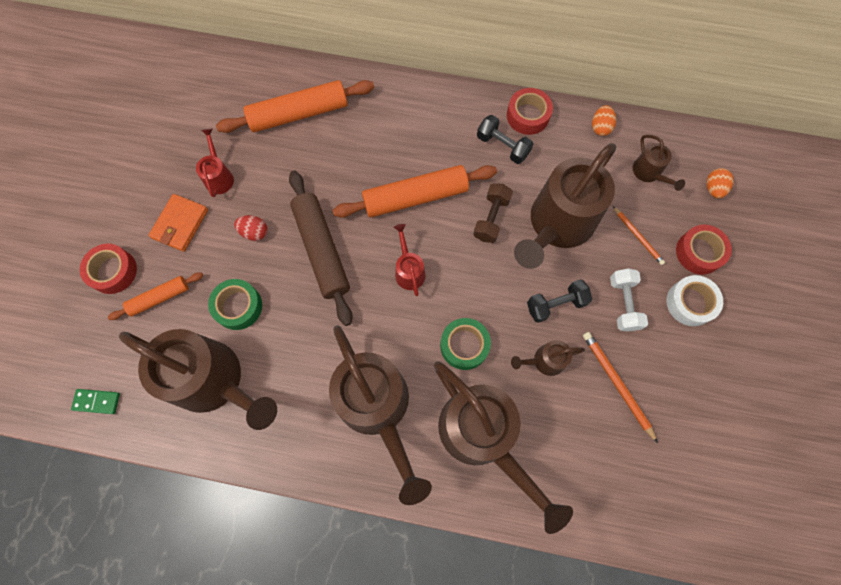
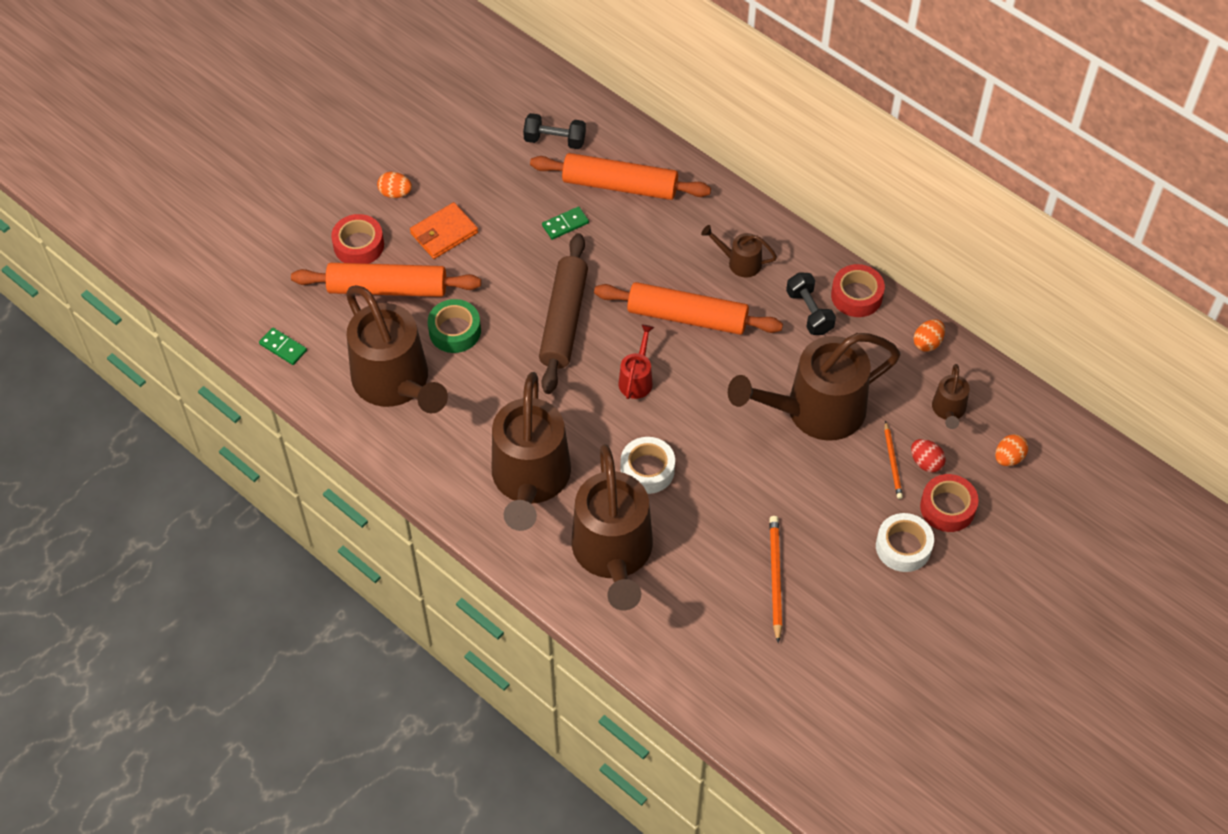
camera: 30 degrees right, 15 degrees down
orange rolling pin [108,272,203,320] -> orange rolling pin [291,263,481,297], size x1.79
red watering can [196,129,234,197] -> none
red egg [234,215,268,241] -> red egg moved to [911,439,946,472]
green tape [440,318,491,370] -> white tape [621,437,675,494]
brown dumbbell [473,183,513,243] -> none
brown watering can [511,340,585,376] -> brown watering can moved to [701,225,777,277]
black dumbbell [527,279,592,323] -> black dumbbell moved to [523,113,586,149]
white dumbbell [610,268,648,331] -> none
none -> orange egg [377,172,412,198]
none -> green domino [542,206,589,240]

